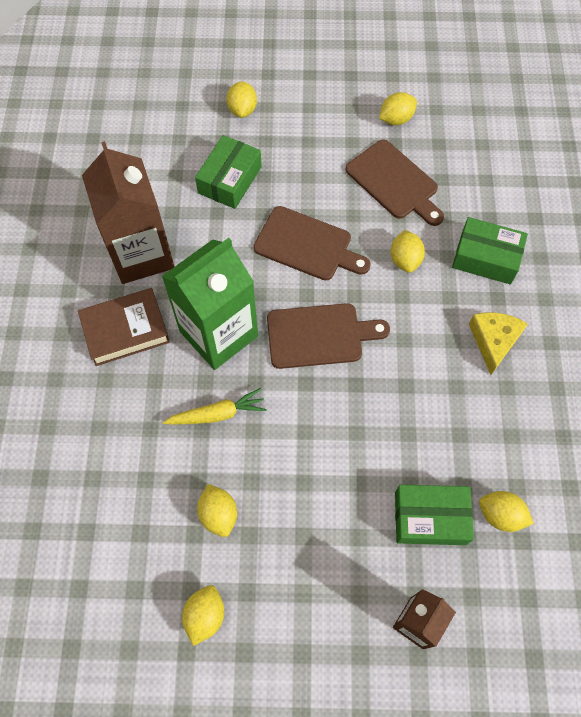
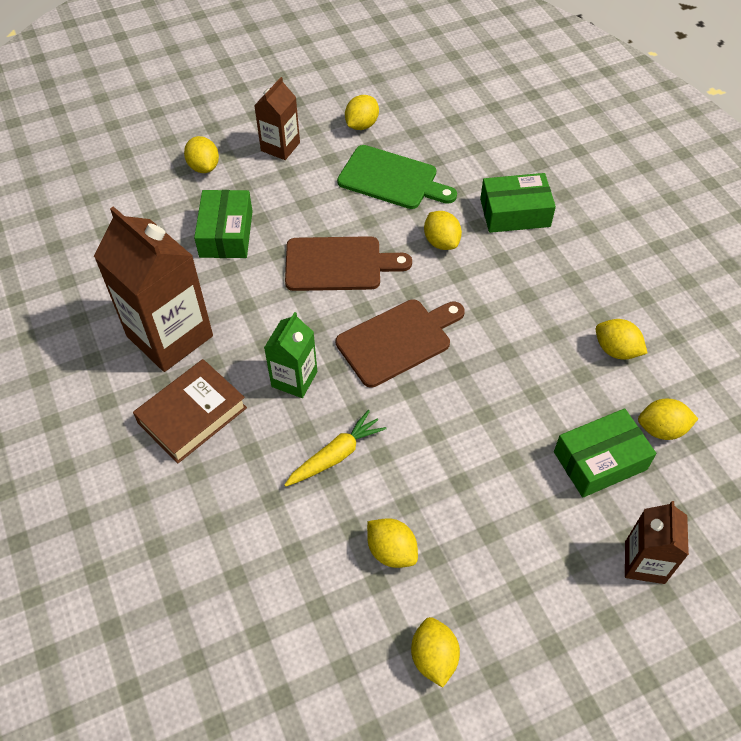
camera: 25 degrees left, 10 degrees down
green carton [161,238,258,370] -> green carton [264,312,317,398], size x0.54
brown cutting board [345,140,444,226] -> green cutting board [337,145,457,209]
yellow cheese [469,313,528,375] -> none
none -> brown carton [254,77,300,160]
none -> yellow lemon [596,319,647,360]

